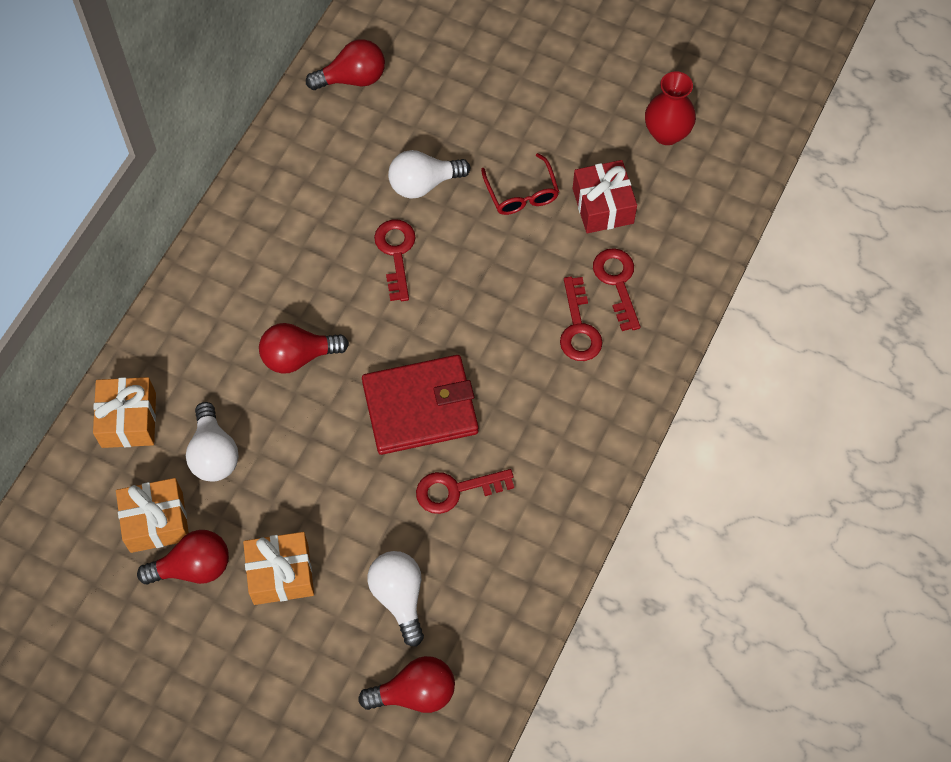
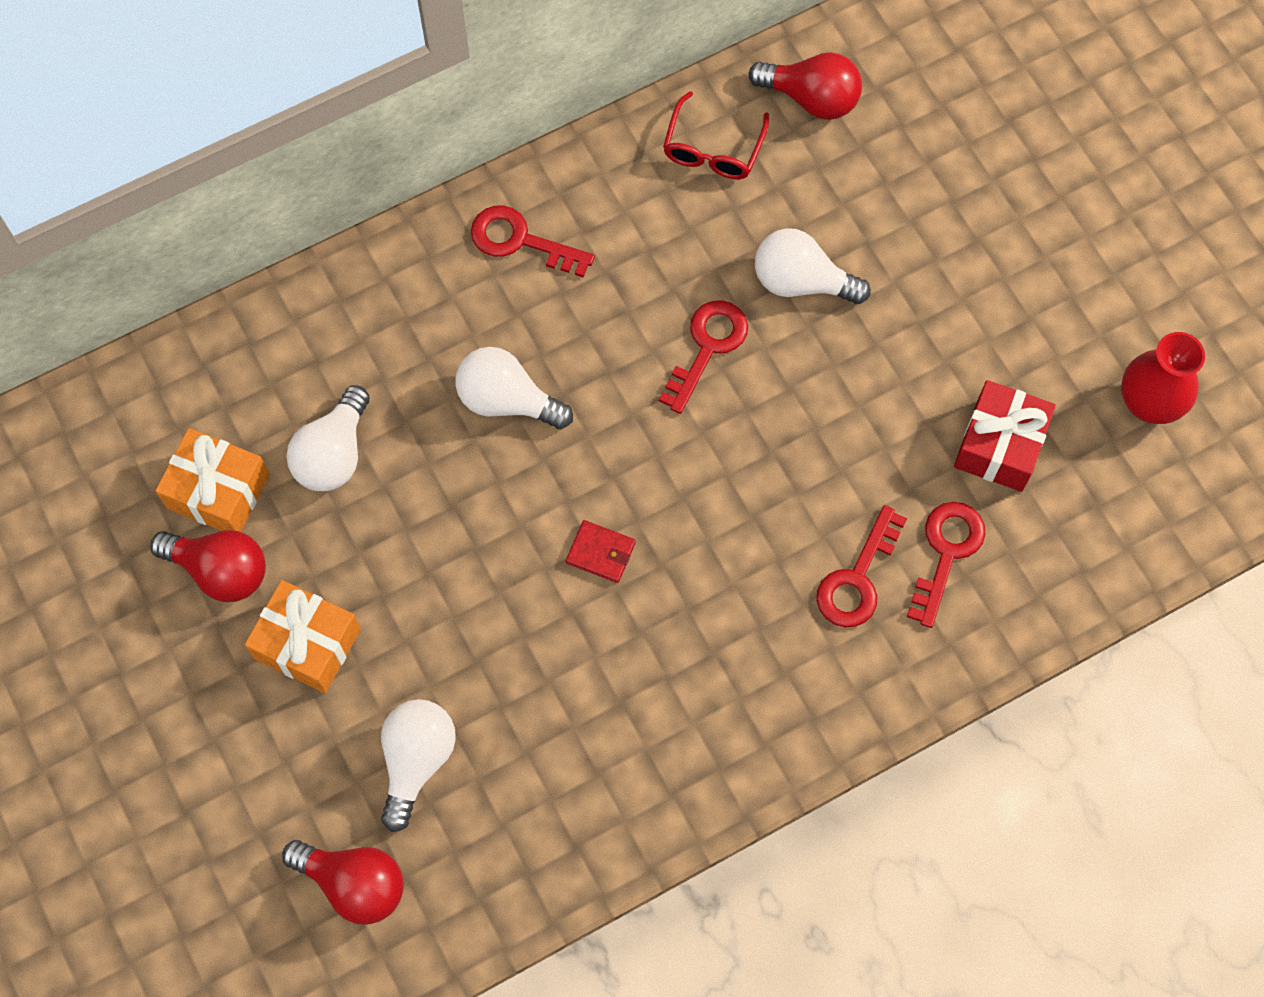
camera: 35 degrees right, 5 degrees up
orange gift [93,377,156,448] -> none
red light bulb [259,323,349,374] -> white light bulb [455,347,573,429]
red wallet [362,355,478,455] -> red wallet [566,520,636,583], size x0.40
red key [416,469,514,514] -> red key moved to [471,206,595,277]
red glasses [481,153,559,215] -> red glasses moved to [663,91,769,179]

